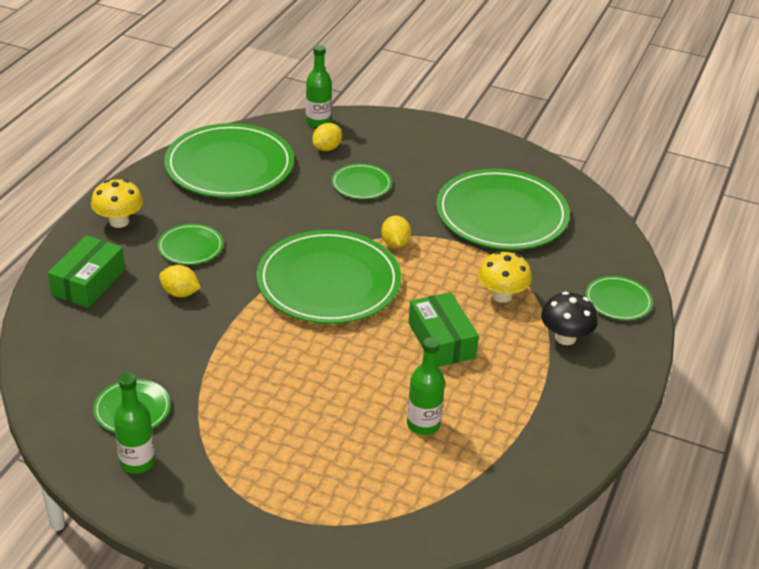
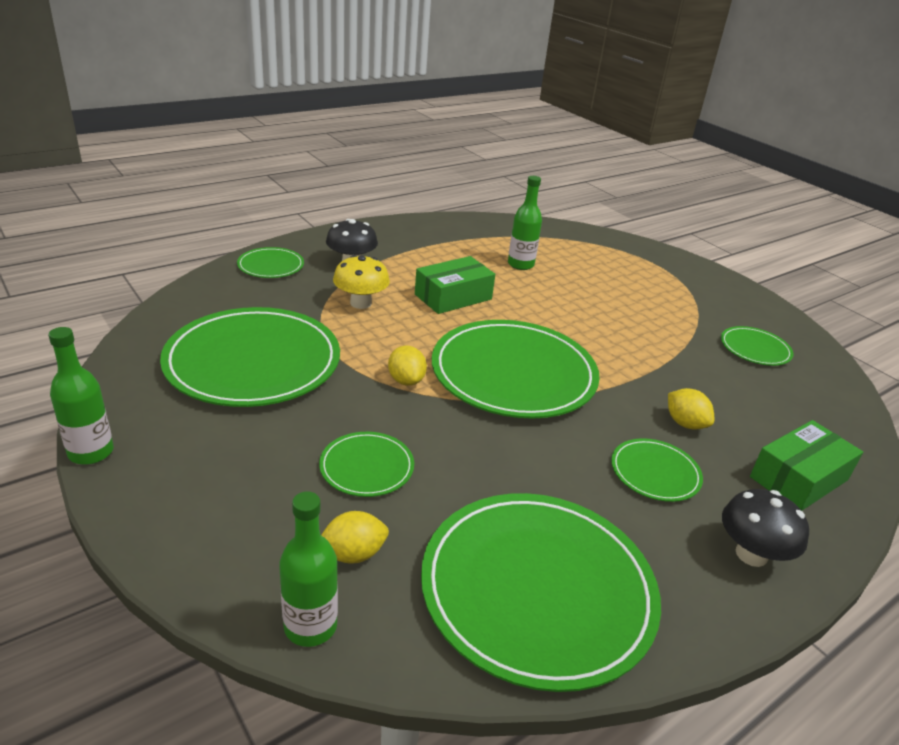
camera: 150 degrees left, 5 degrees down
yellow mushroom [91,179,143,228] -> black mushroom [722,489,809,567]
green bottle [114,373,155,474] -> green bottle moved to [48,327,114,465]
yellow lemon [381,216,411,248] -> yellow lemon turned 45 degrees counterclockwise [388,346,427,386]
green box [408,292,479,367] -> green box turned 45 degrees clockwise [415,256,495,314]

